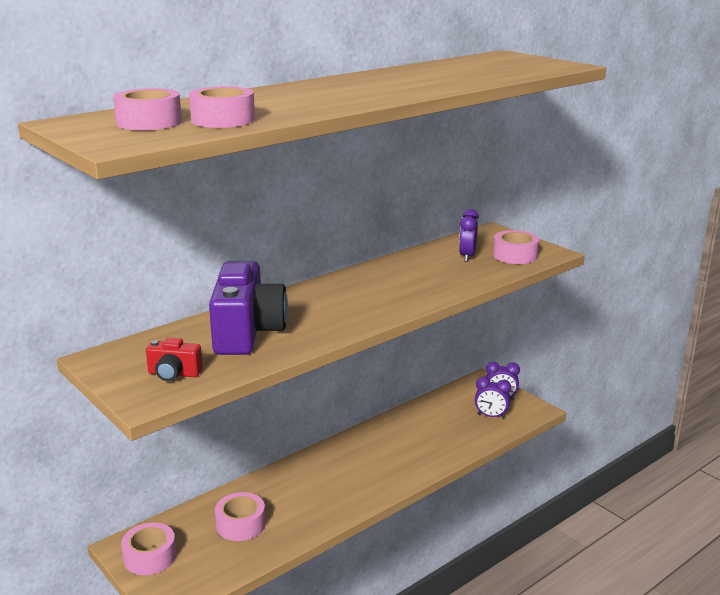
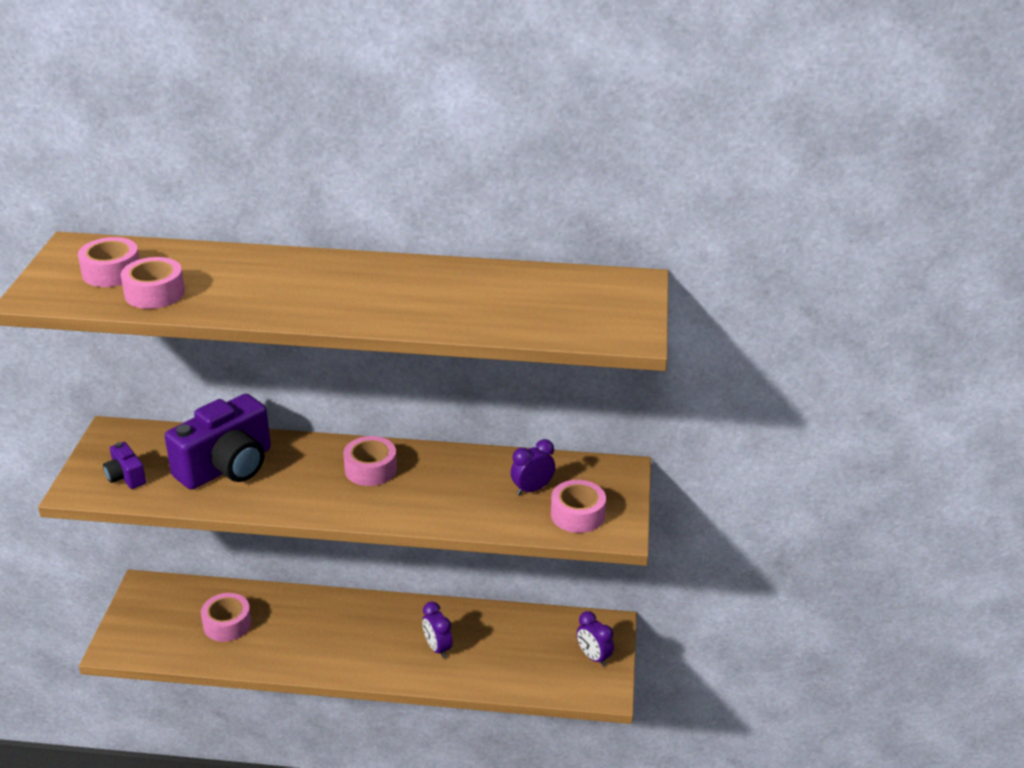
camera: 45 degrees right, 10 degrees up
pink tape [121,523,176,575] -> pink tape moved to [343,436,397,486]
red camera [146,338,203,381] -> purple camera [103,442,146,489]
purple clock [475,377,511,419] -> purple clock moved to [422,602,453,659]

